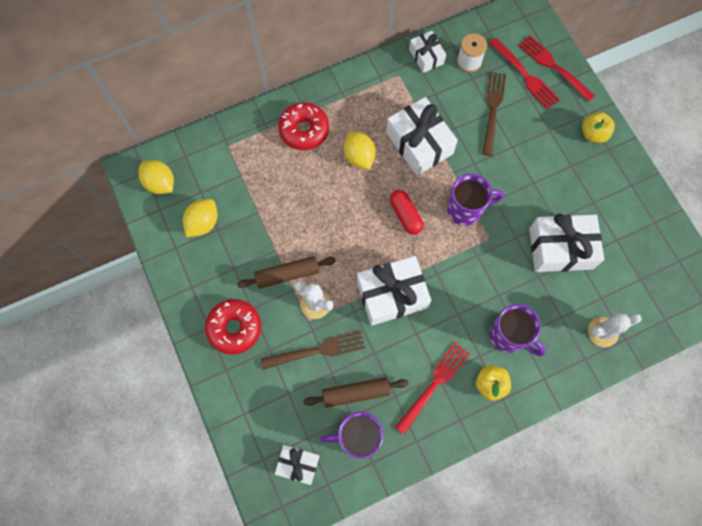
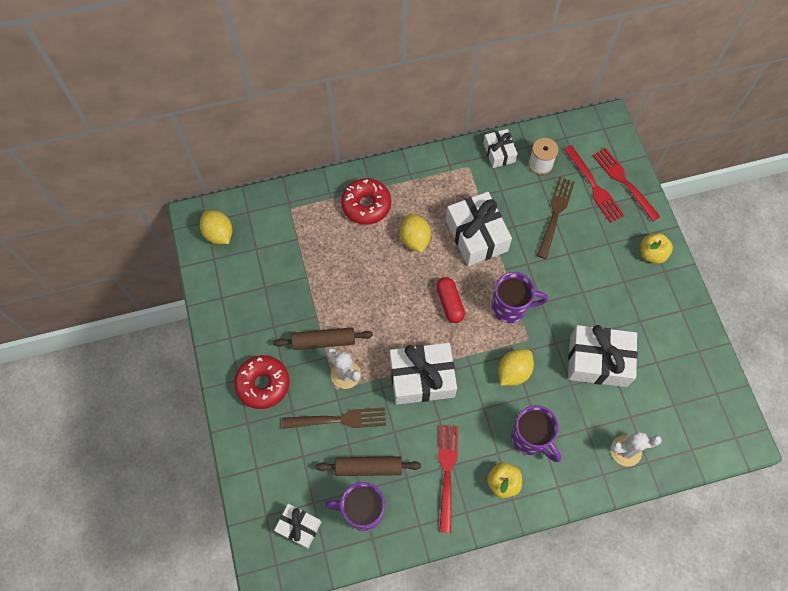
camera: 10 degrees right, 5 degrees down
yellow lemon [183,199,218,237] -> yellow lemon moved to [498,349,534,386]
red fork [395,342,470,434] -> red fork turned 45 degrees counterclockwise [438,425,458,533]

